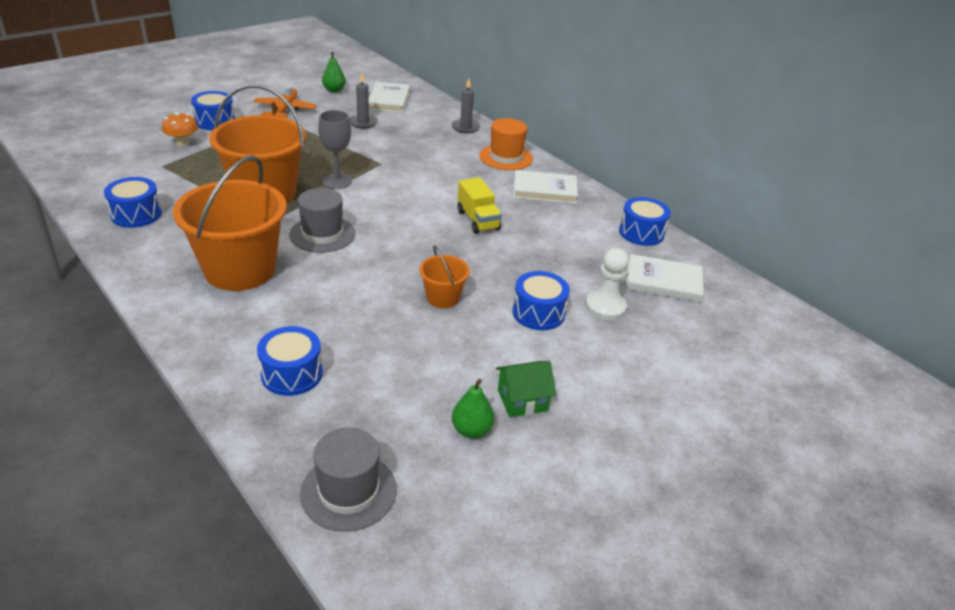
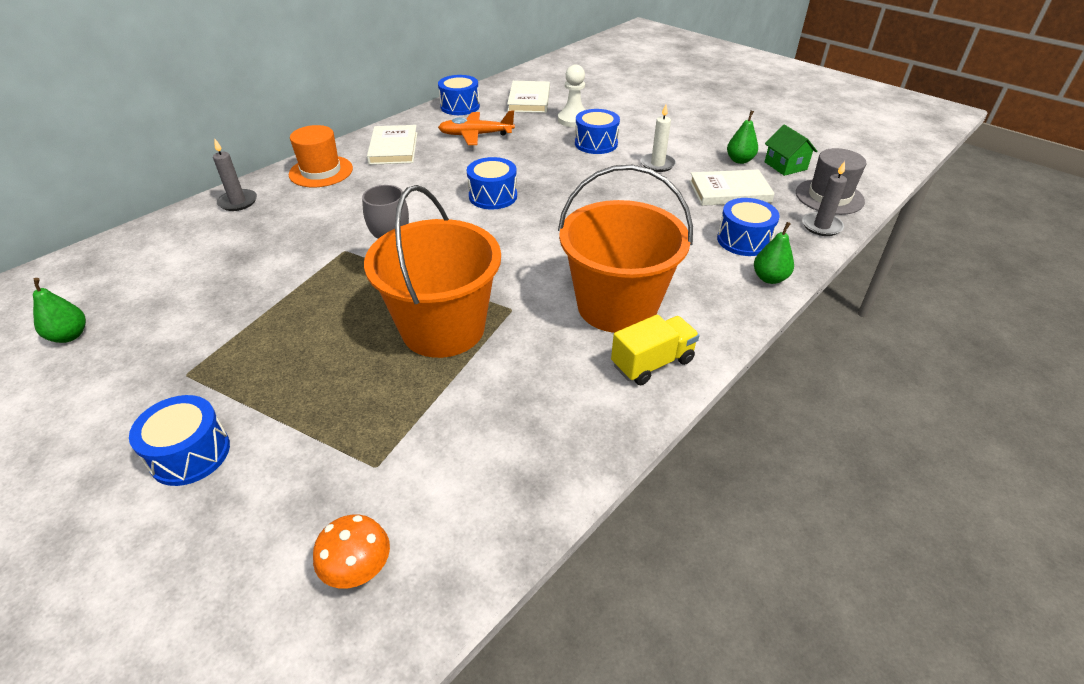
camera: 95 degrees left, 5 degrees up
blue drum [104,177,162,228] -> blue drum moved to [467,157,517,209]
orange mushroom [162,112,198,147] -> orange mushroom moved to [313,515,390,588]
orange plane [253,88,317,118] -> orange plane moved to [438,111,515,145]
grey hat [289,188,355,253] -> none
grey candle [349,73,378,129] -> grey candle moved to [802,161,847,236]
white book [369,82,410,113] -> white book moved to [689,169,775,206]
orange bucket [419,245,470,308] -> none
yellow truck [458,177,502,234] -> yellow truck moved to [611,315,700,385]
green house [496,361,556,417] -> green house moved to [765,124,817,176]
none -> white candle [641,104,676,172]
none -> green pear [754,222,794,284]

